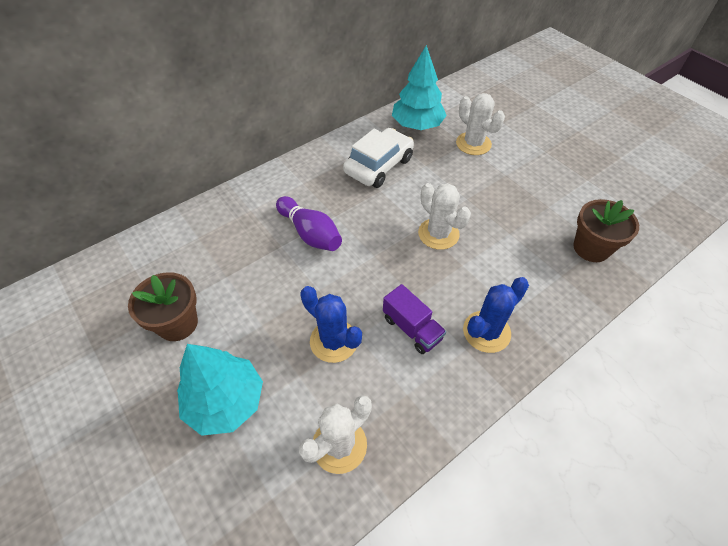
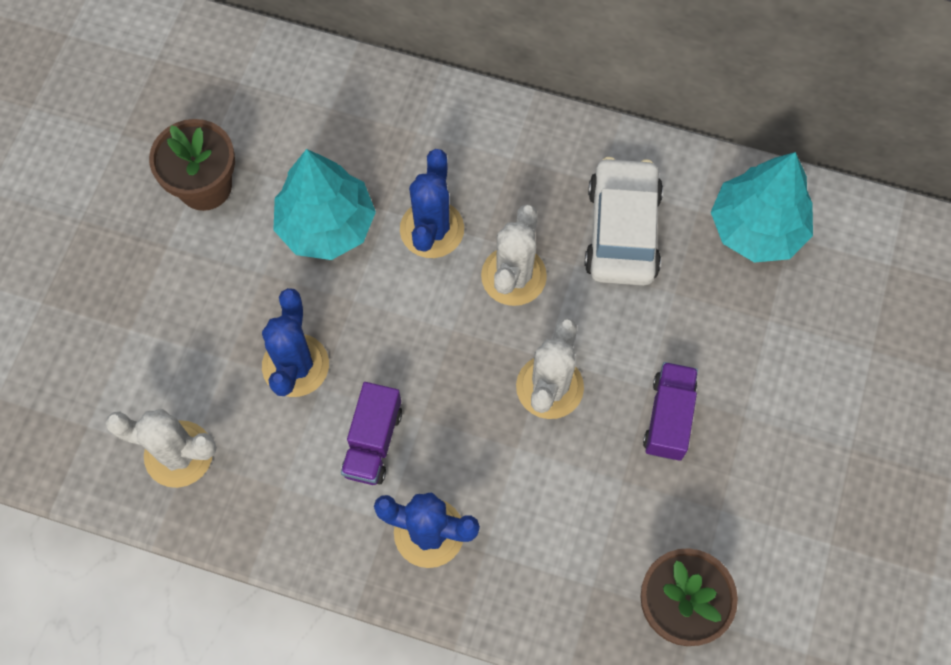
camera: 55 degrees right, 15 degrees up
turquoise tree [177,344,263,436] -> turquoise tree moved to [273,149,376,260]
purple bowling pin [276,196,342,251] -> blue cactus [400,149,464,258]
white car [343,128,414,188] -> white car turned 90 degrees counterclockwise [585,157,663,286]
white cactus [456,93,505,155] -> white cactus moved to [481,204,547,306]
none -> purple truck [643,362,698,461]

